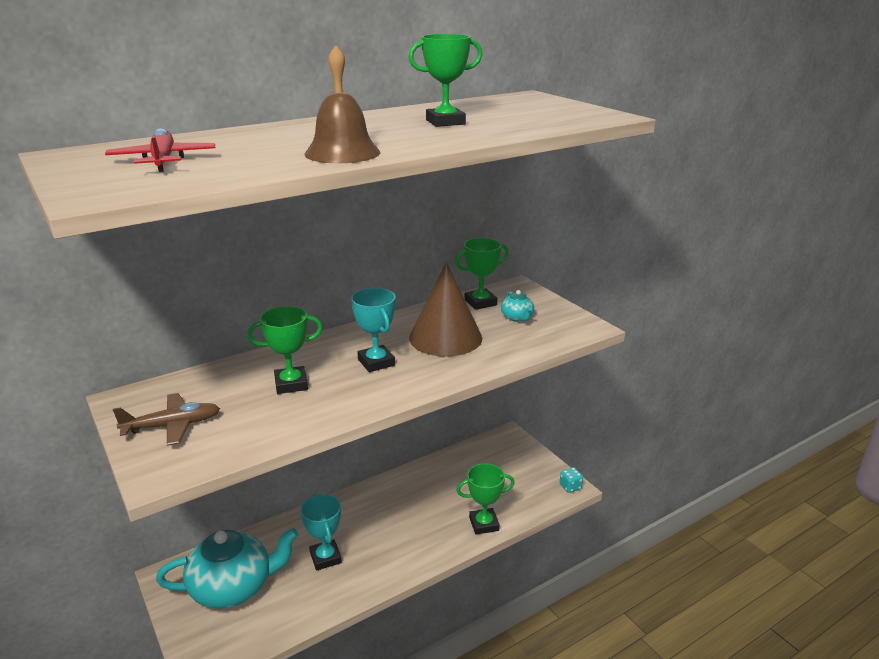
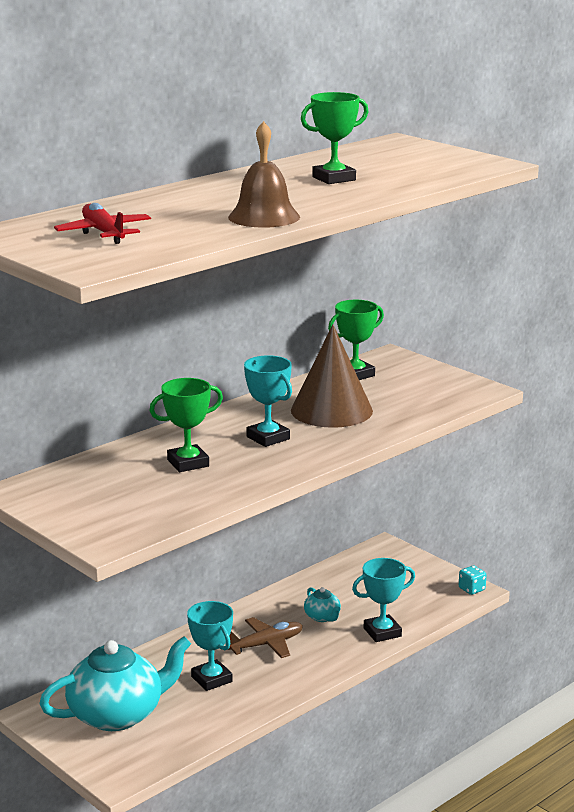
camera: 10 degrees left, 5 degrees down
brown plane [113,393,220,446] -> brown plane moved to [227,617,303,658]
green trophy [456,463,515,534] -> turquoise trophy [352,558,415,642]
turquoise teapot [501,290,534,322] -> turquoise teapot moved to [304,587,341,622]

